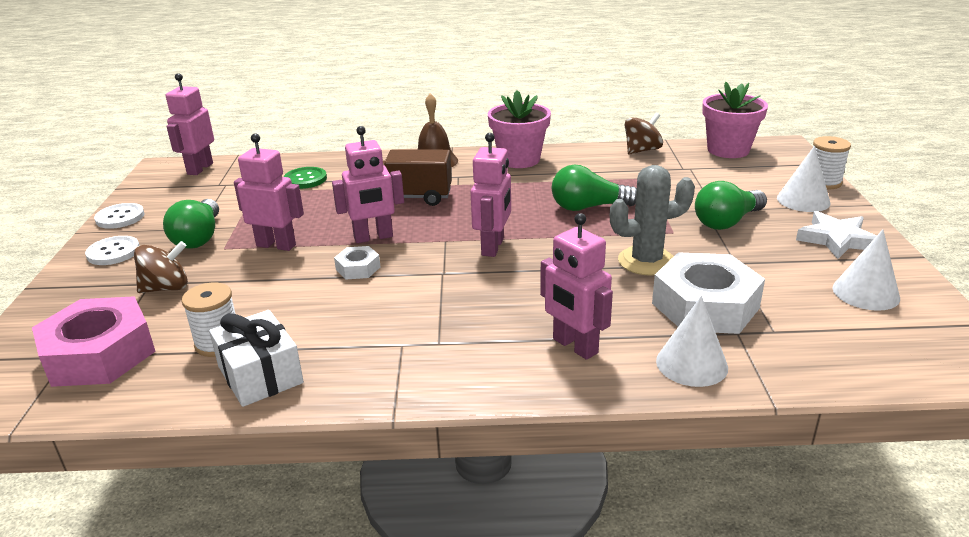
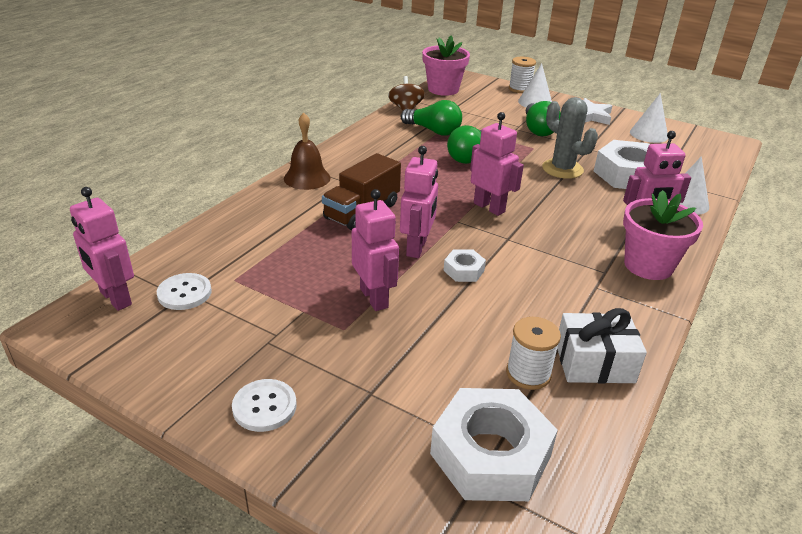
camera: 60 degrees left, 5 degrees up
pink nut [32,296,156,387] -> white nut [430,388,558,501]
white button [94,203,145,229] -> white button moved to [157,273,212,310]
brown spinning top [134,241,188,293] -> none
green light bulb [163,199,219,249] -> green light bulb moved to [401,100,462,135]
pink robot [234,133,304,251] -> pink robot turned 105 degrees clockwise [352,189,399,311]
green button [284,167,327,189] -> none
pink flower pot [488,90,551,168] -> pink flower pot moved to [623,190,703,280]
grey cactus [610,165,695,276] -> grey cactus turned 60 degrees counterclockwise [542,97,598,179]

